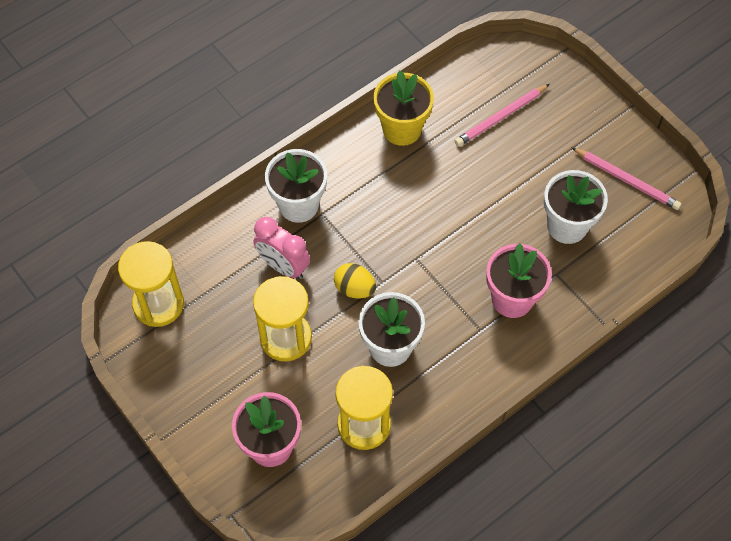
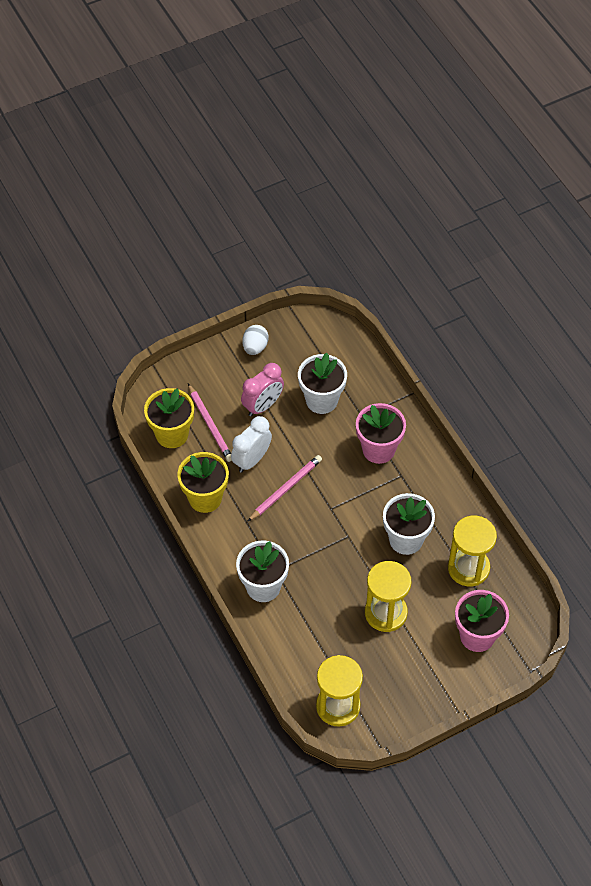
camera: 80 degrees left, 5 degrees down
pink clock [253,217,310,279] -> pink clock moved to [241,363,284,417]
yellow egg [334,263,376,299] -> none
pink pencil [571,147,682,210] -> pink pencil moved to [247,455,322,522]
none -> yellow flower pot [144,388,194,448]
none -> white clock [231,416,272,473]
none -> white egg [242,325,269,355]

